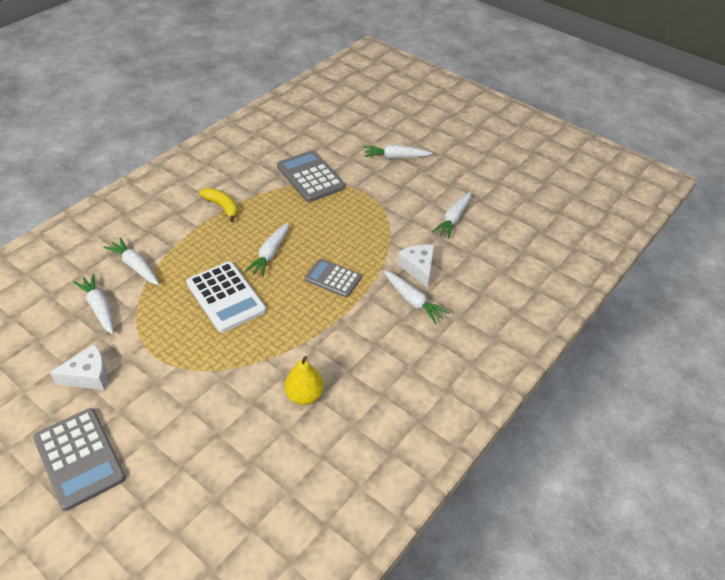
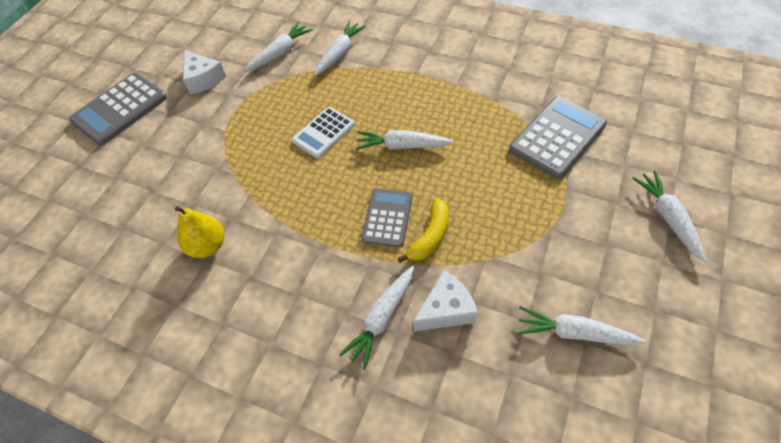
camera: 80 degrees right, 10 degrees up
white calculator [186,261,266,333] -> white calculator [292,107,355,158], size x0.65
yellow banana [199,188,238,222] -> yellow banana moved to [398,198,449,263]

